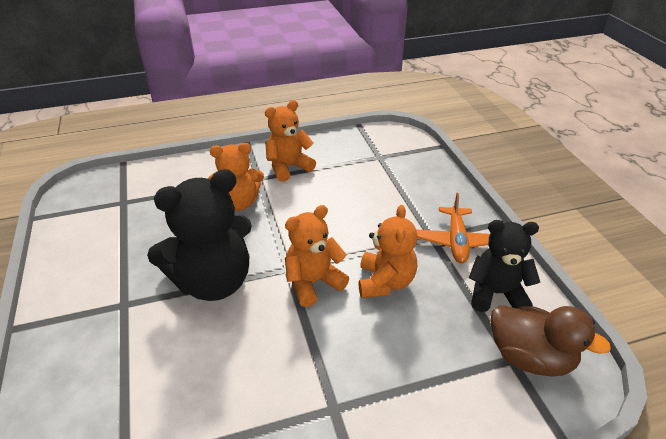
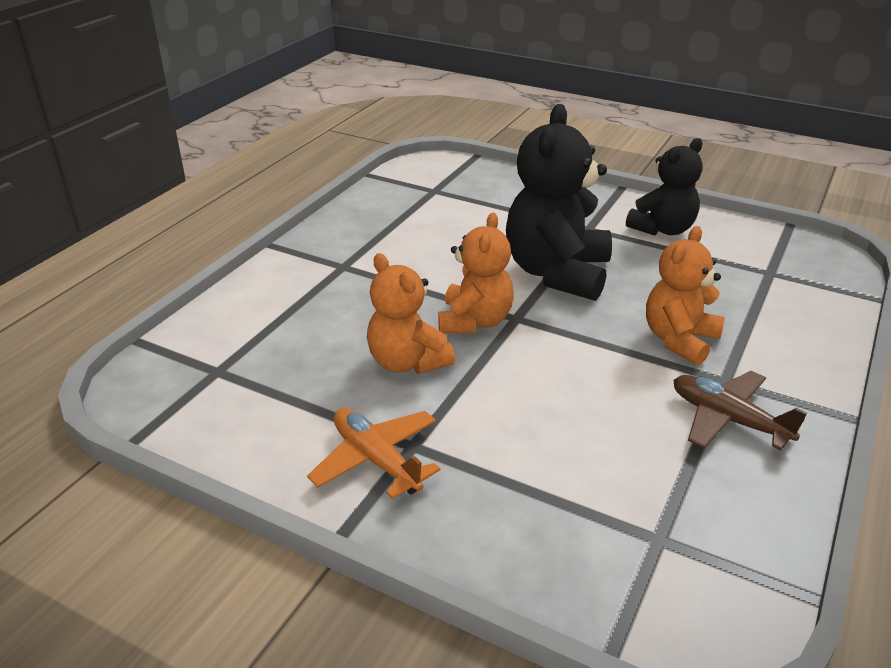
camera: 135 degrees right, 5 degrees down
orange teddy bear [265,100,316,182] -> brown plane [674,371,807,450]
black teddy bear [469,220,540,312] -> black teddy bear moved to [626,138,703,236]
brown duck [491,305,611,377] -> none

